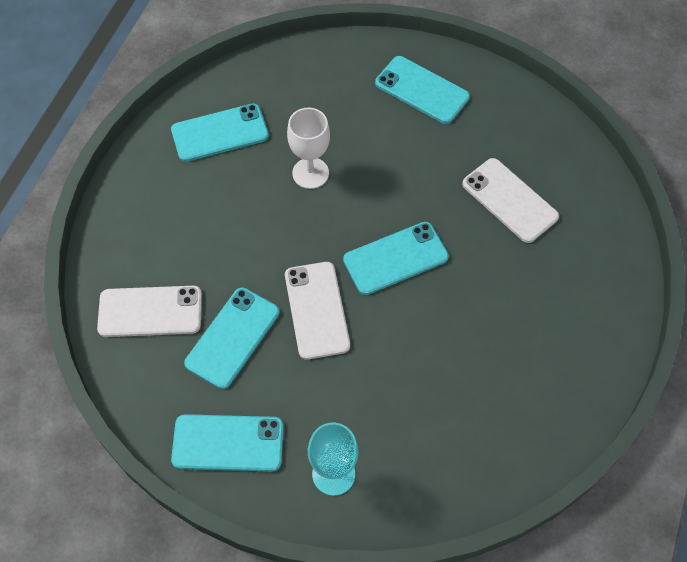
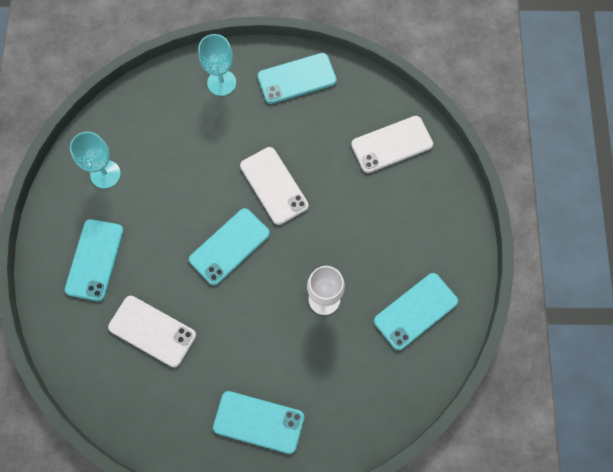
camera: 160 degrees right, 10 degrees up
turquoise phone [184,288,279,389] -> turquoise phone moved to [65,219,124,301]
none -> turquoise goblet [70,131,121,189]

